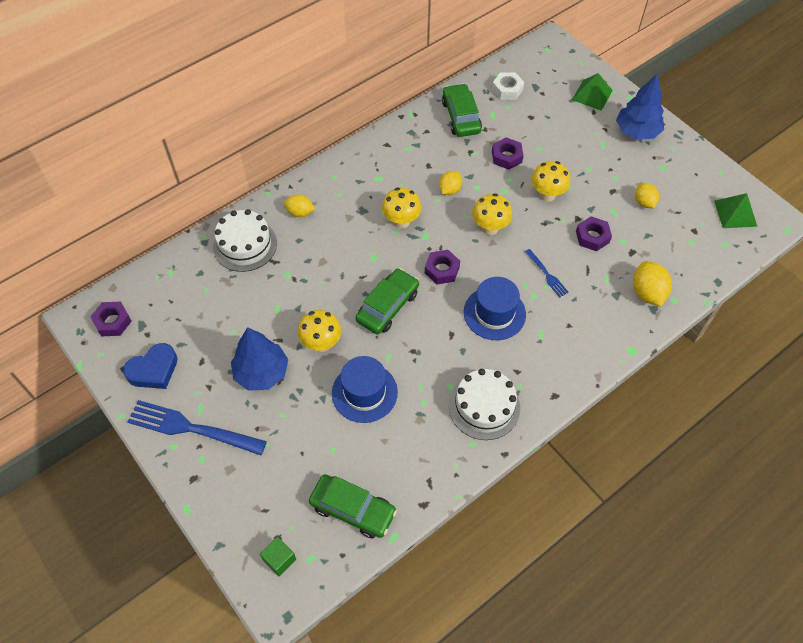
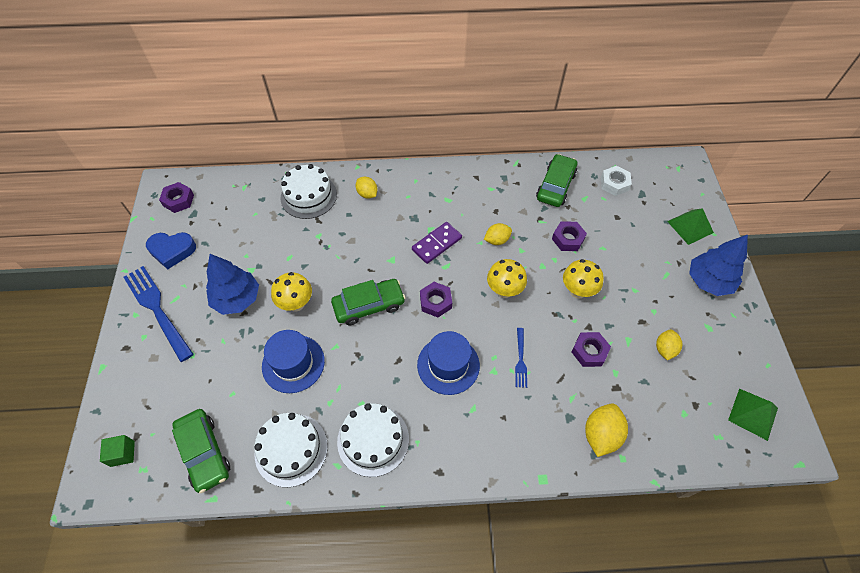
camera: 35 degrees right, 0 degrees up
yellow mushroom [382,187,422,229] -> purple domino [412,222,462,264]
none -> white cake [254,413,328,487]

